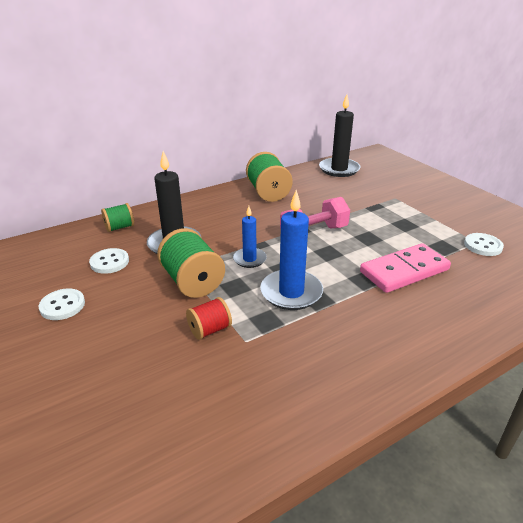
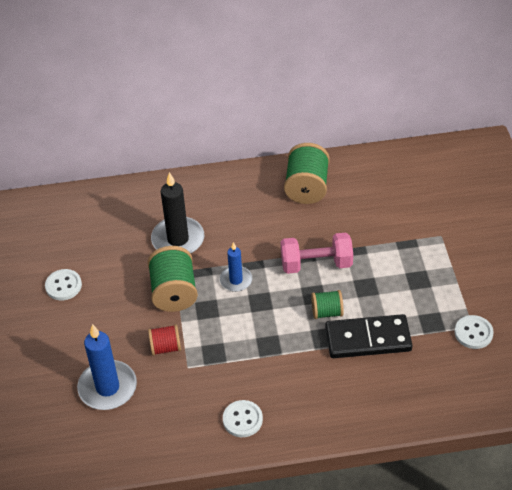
camera: 25 degrees right, 15 degrees up
white button [89,248,129,274] -> white button moved to [223,400,263,437]
green spool [101,203,134,232] -> green spool moved to [311,290,344,319]
blue candle [260,190,323,310] -> blue candle moved to [77,324,137,410]
black candle [319,94,361,177] -> none
pink domino [360,243,451,293] -> black domino [325,314,412,358]

